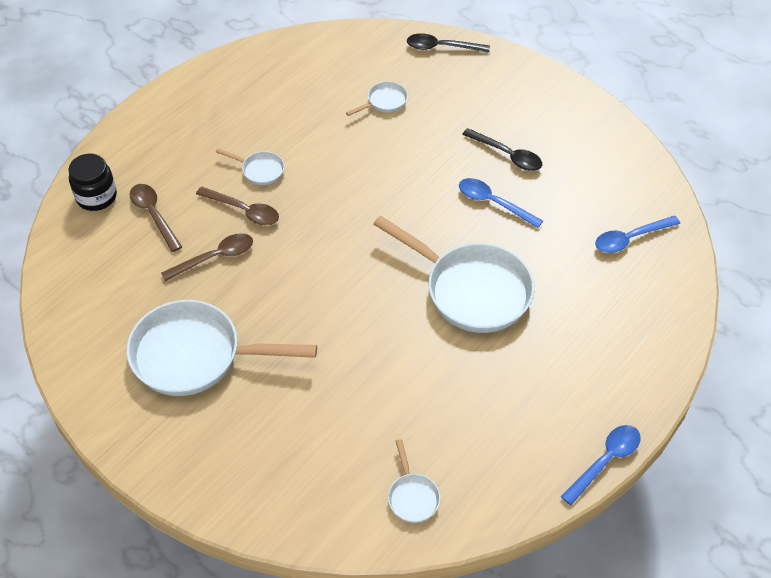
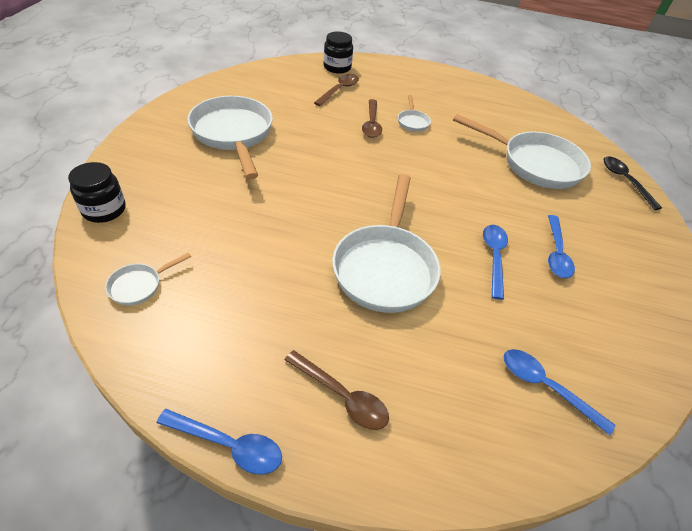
camera: 60 degrees right, 5 degrees down
brown spoon [161,233,253,281] -> brown spoon moved to [285,350,389,430]
white pan [346,81,408,116] -> white pan [453,114,591,189], size x2.29
black spoon [462,128,542,171] -> blue spoon [548,215,575,278]
none -> black jar [68,162,126,223]

